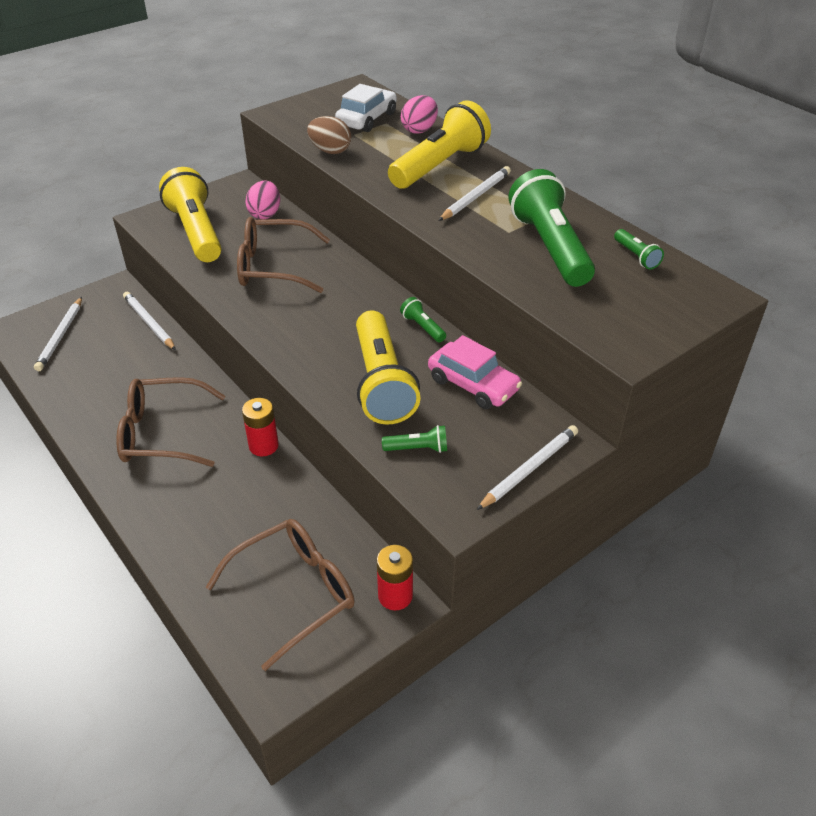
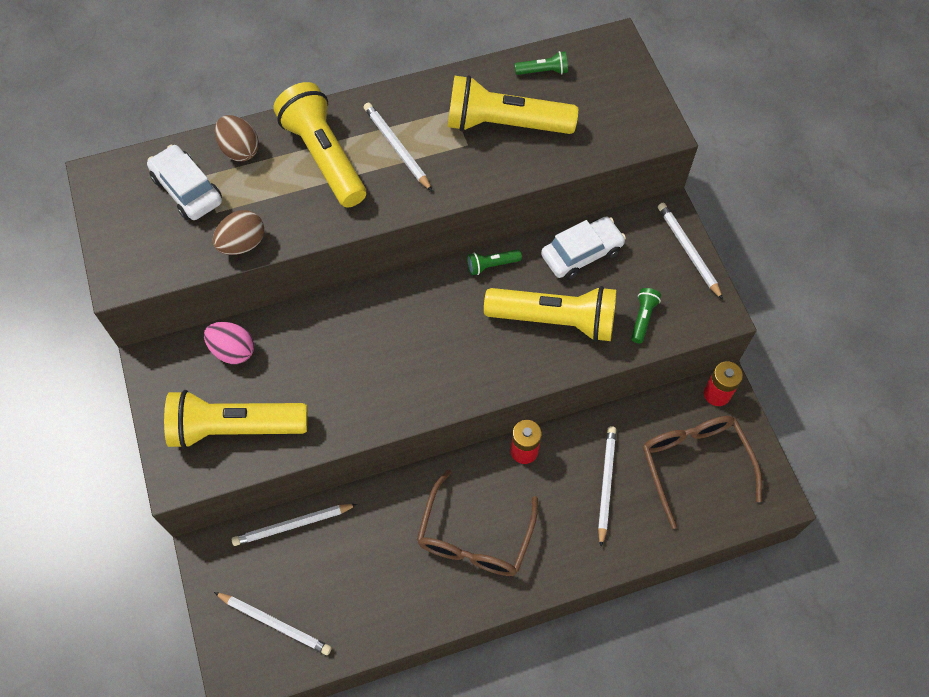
camera: 70 degrees left, 20 degrees up
brown glasses [237,217,330,293] -> none
pink egg [401,95,438,134] -> brown egg [215,115,259,161]
pink car [428,335,522,409] -> white car [541,217,626,280]
green flashlight [509,169,595,287] -> yellow flashlight [447,75,578,134]
none -> white pencil [598,426,616,547]

